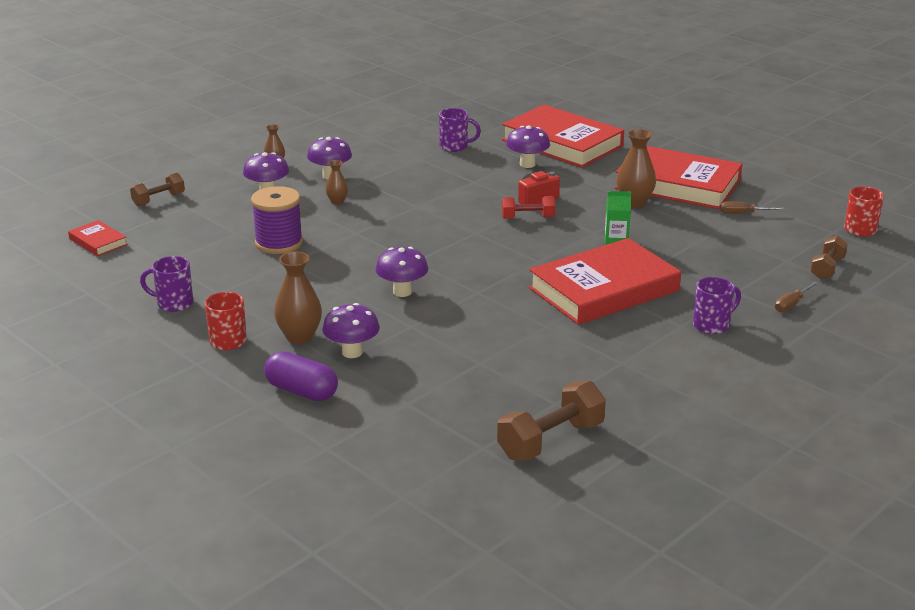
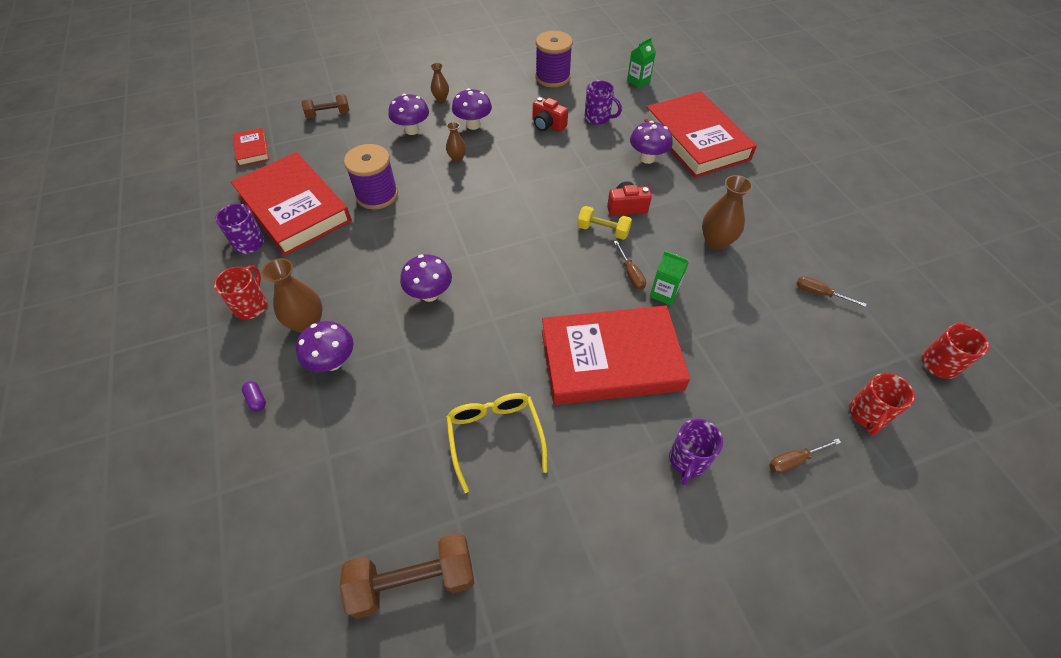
camera: 25 degrees right, 25 degrees up
purple capsule [264,351,338,401] -> purple capsule [242,381,266,412], size x0.45
red dumbbell [502,196,556,219] -> yellow dumbbell [577,206,632,240]
red book [615,146,742,209] -> red book moved to [231,152,352,256]
purple mug [693,277,741,334] -> purple mug turned 120 degrees clockwise [669,419,723,486]
brown dumbbell [810,236,848,279] -> red mug [849,373,915,435]
none -> yellow glasses [446,393,548,493]
none -> red camera [533,97,568,132]
none -> purple spool [535,31,573,87]
none -> brown screwdriver [614,241,646,290]
none -> green carton [627,37,656,88]

